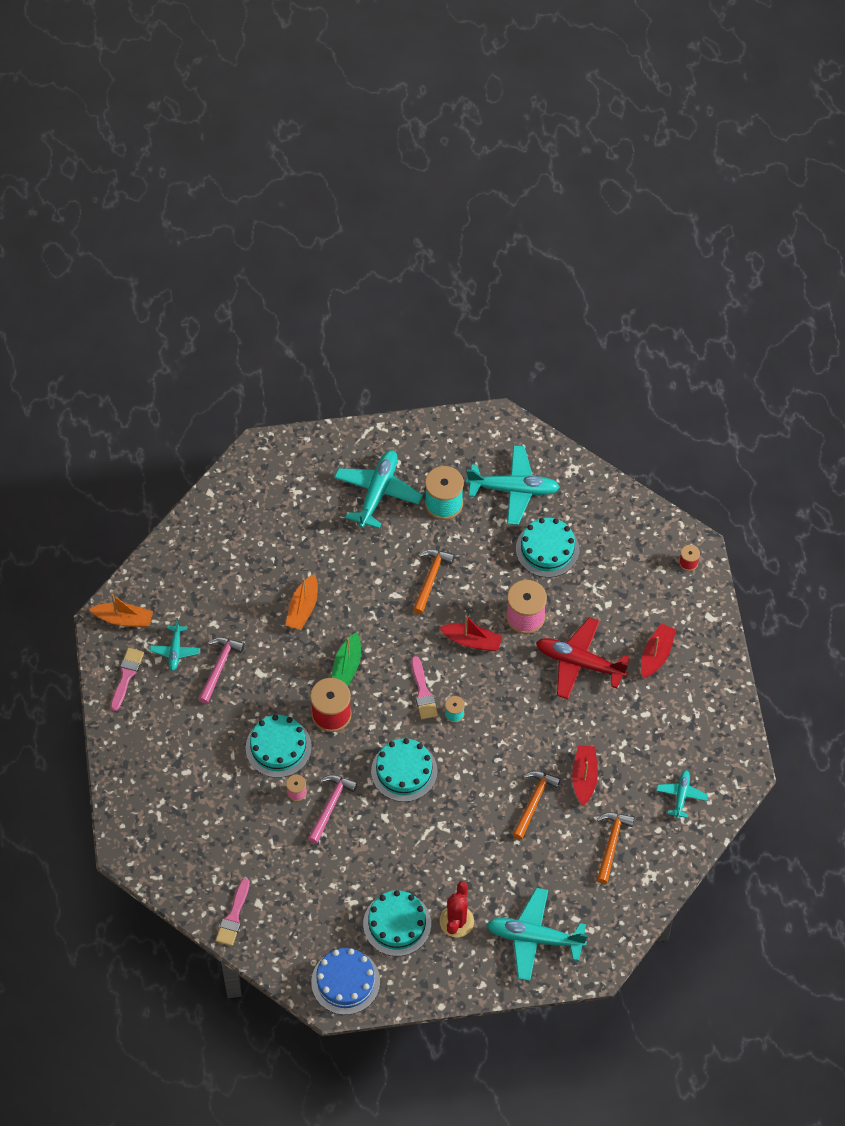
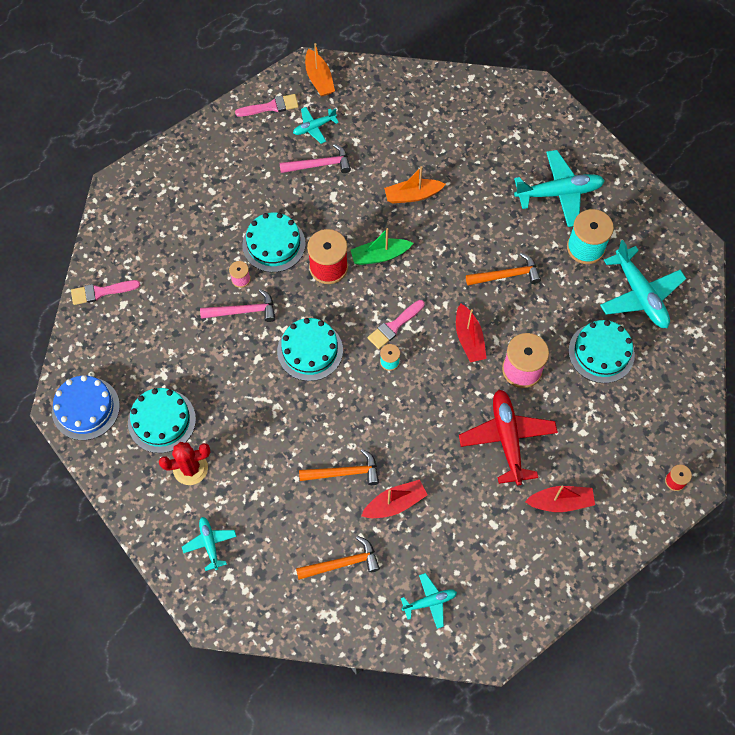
camera: 60 degrees right, 5 degrees up
turquoise plane [487,888,588,981] -> turquoise plane [182,517,236,571], size x0.54

